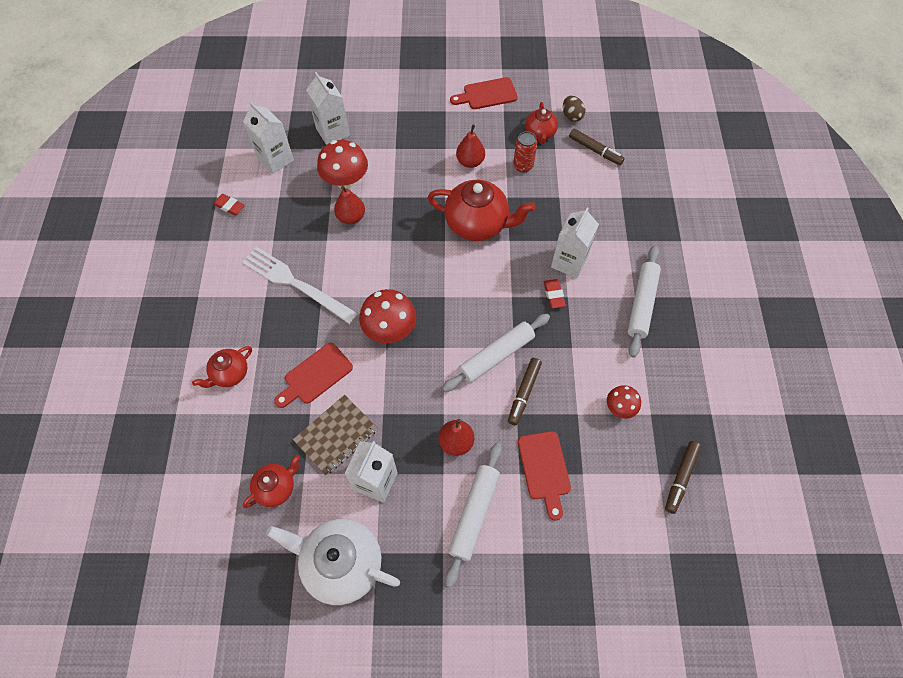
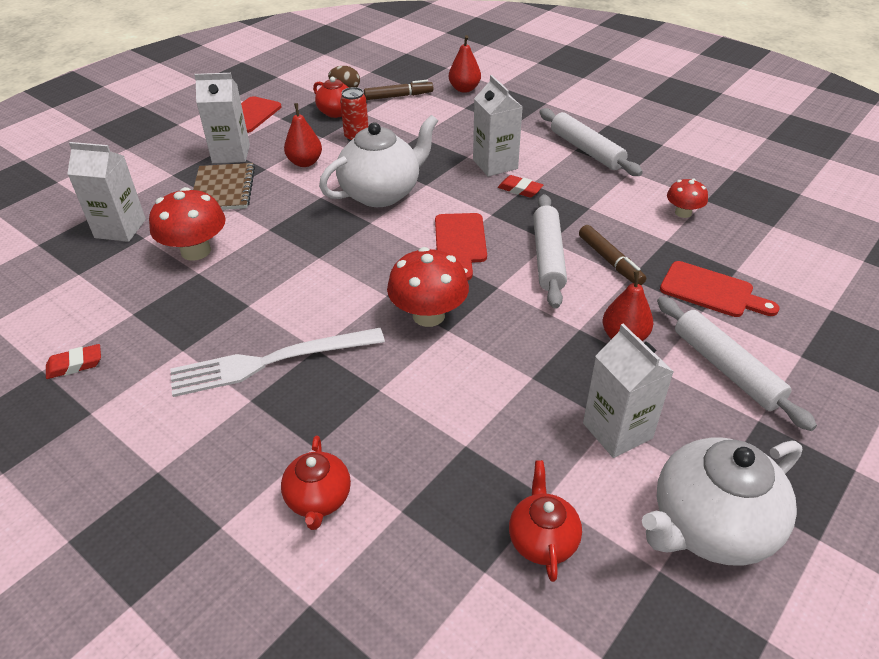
camera: 50 degrees left, 20 degrees down
white carton [243,102,294,174] -> white carton moved to [194,73,250,163]
red cutting board [274,343,353,408] -> red cutting board moved to [435,213,487,281]
brown notebook [293,395,378,476] -> brown notebook moved to [193,163,255,210]
red pear [334,186,365,224] -> red pear moved to [449,35,481,93]
red teapot [428,180,535,241] -> white teapot [319,115,438,207]
brown marker [665,441,701,514] -> none

